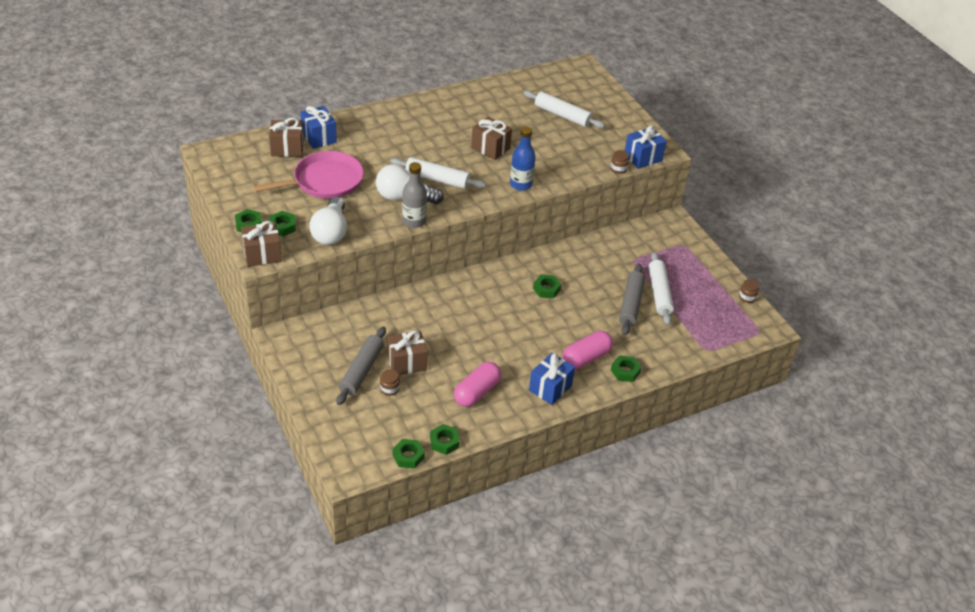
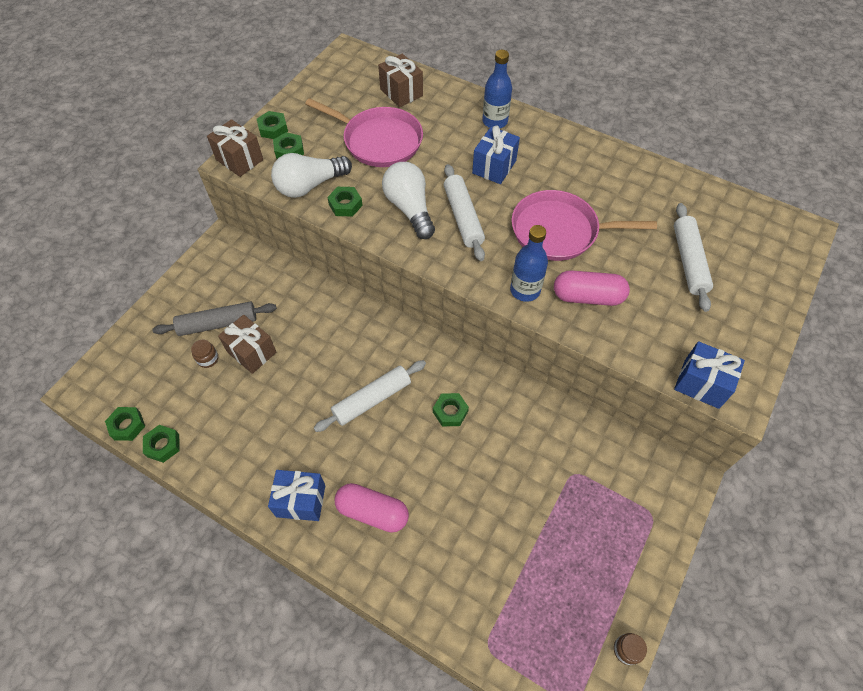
camera: 60 degrees right, 15 degrees up
blue gift [300,106,337,149] -> blue gift moved to [472,125,520,184]
grey bottle [402,162,427,228] -> none
pink capsule [454,362,501,407] -> pink capsule moved to [554,270,630,306]
brown gift [471,117,512,160] -> pink pan [512,190,657,261]
brown jar [610,150,629,174] -> none
green nut [611,355,642,382] -> green nut moved to [327,187,363,217]
grey rolling pin [619,264,645,335] -> none
white rolling pin [648,252,674,325] -> white rolling pin moved to [314,360,426,432]
none -> blue bottle [482,50,512,128]

